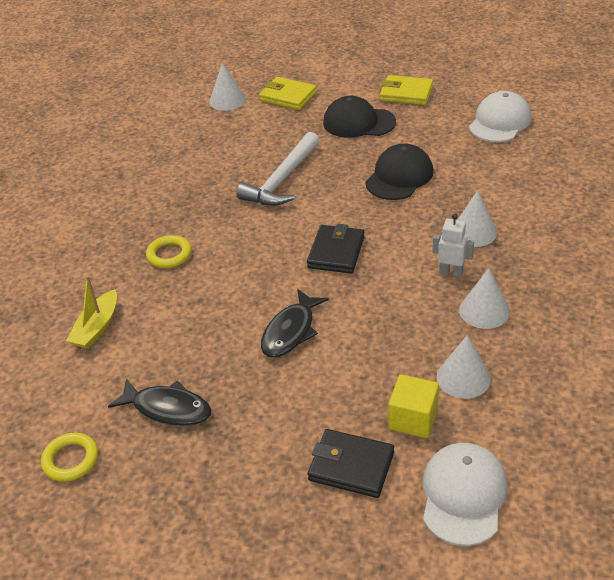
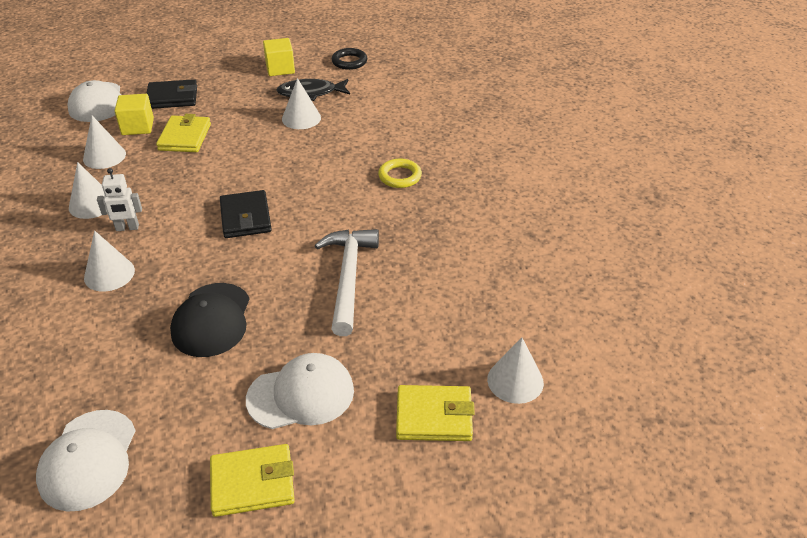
camera: 150 degrees right, 0 degrees up
yellow ring [41,432,98,482] -> black ring [332,48,367,70]
yellow boat [66,276,117,349] -> none
black fish [261,289,329,358] -> none
black cap [323,96,396,138] -> white cap [246,353,354,429]
none -> yellow wallet [156,114,211,152]
none -> yellow cube [263,38,295,76]
none -> white cone [282,78,321,129]

